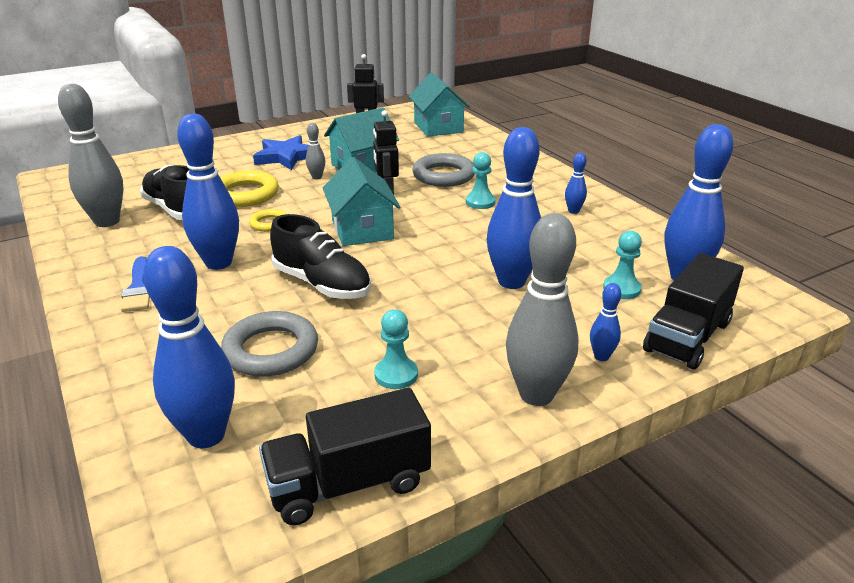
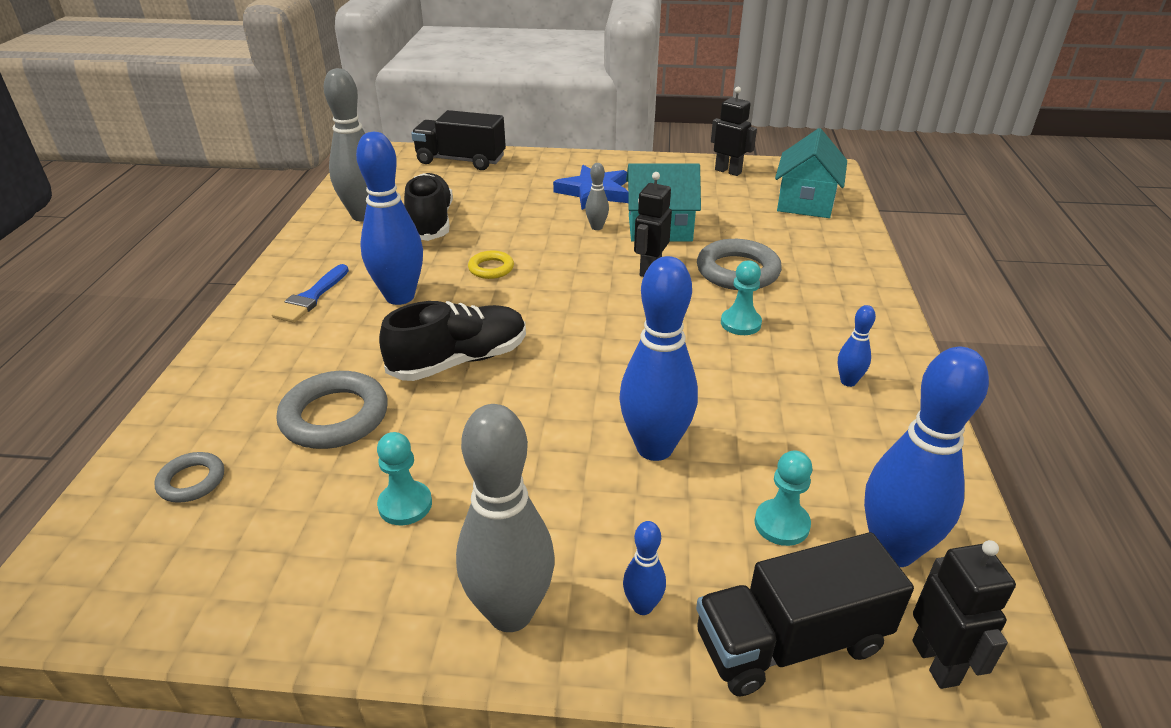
camera: 35 degrees right, 5 degrees up
blue bowling pin [143,246,235,448] -> grey ring [154,452,224,503]
yellow ring [220,170,279,207] -> none
black truck [259,388,431,525] -> black truck moved to [411,110,506,170]
black shoe [270,214,371,299] -> black shoe turned 105 degrees counterclockwise [379,301,526,381]
turquoise house [323,157,400,246] -> none
none -> black robot [912,540,1016,689]

